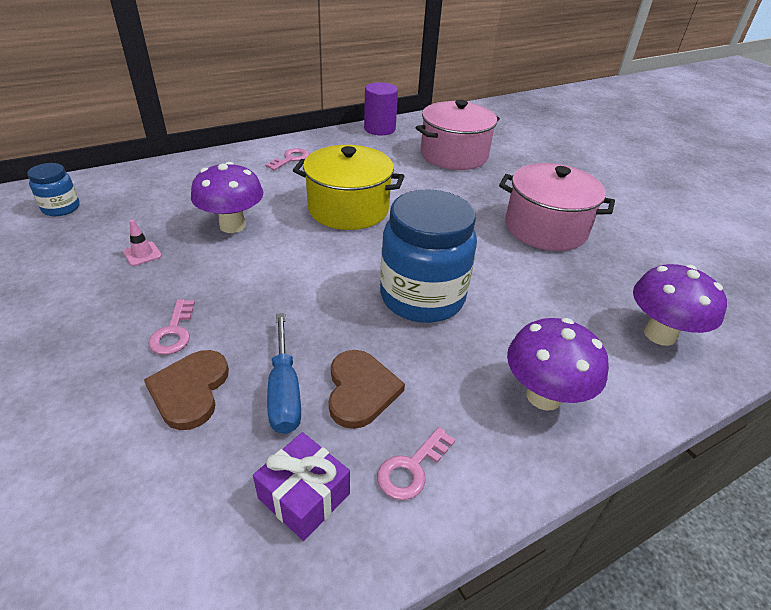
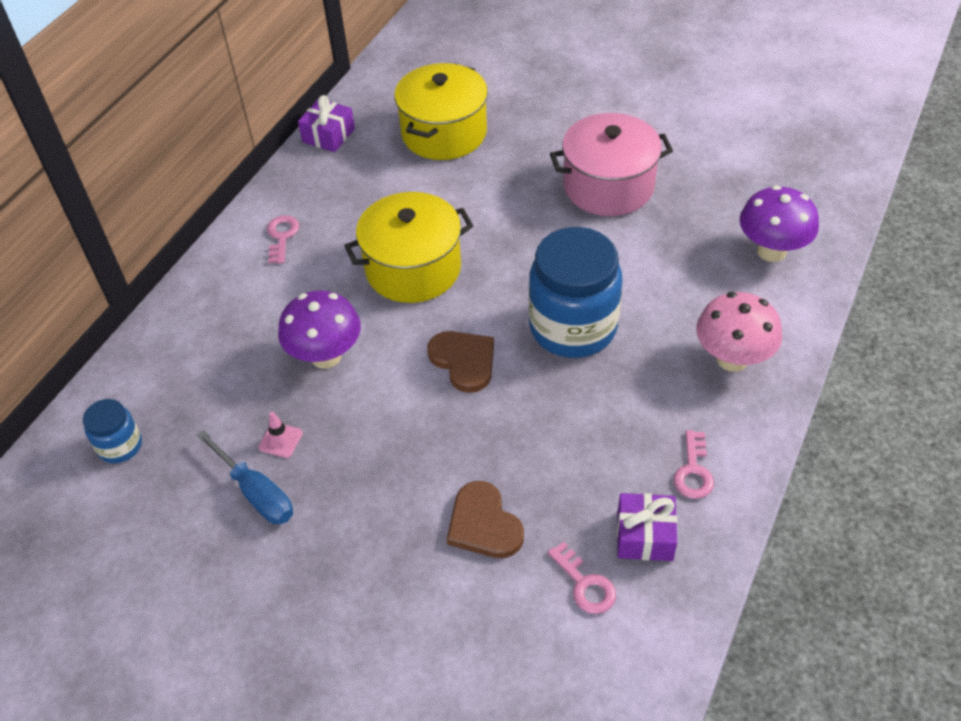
camera: 30 degrees left, 10 degrees up
pink key [148,299,195,355] -> pink key moved to [547,541,616,614]
blue screwdriver [267,313,301,434] -> blue screwdriver moved to [196,430,293,524]
brown heart [329,350,405,429] -> brown heart moved to [427,331,494,393]
purple cylinder [364,82,398,135] -> purple gift [298,95,355,152]
pink pot [416,100,500,170] -> yellow pot [394,63,488,160]
purple mushroom [507,318,609,411] -> pink mushroom [696,292,782,372]

